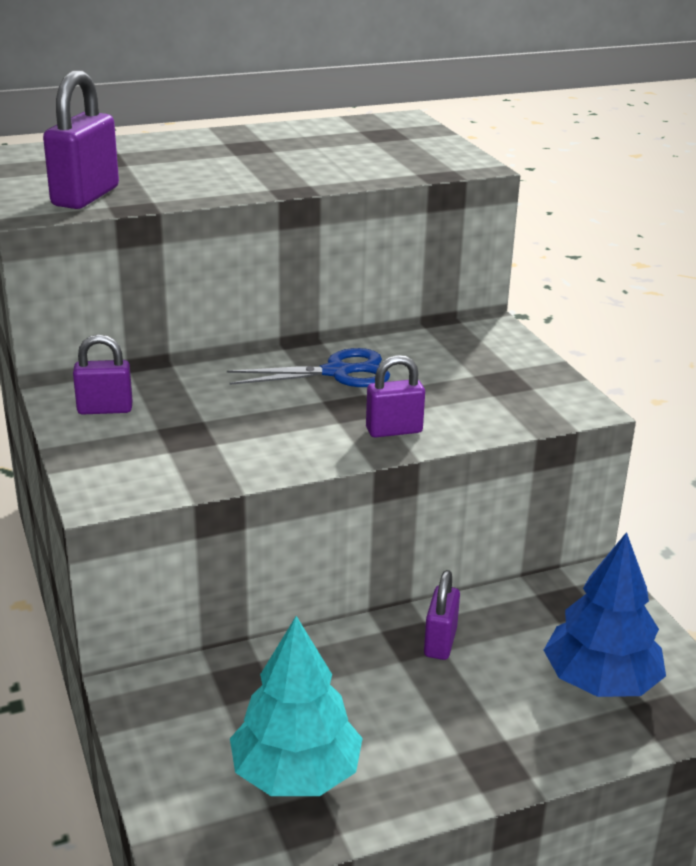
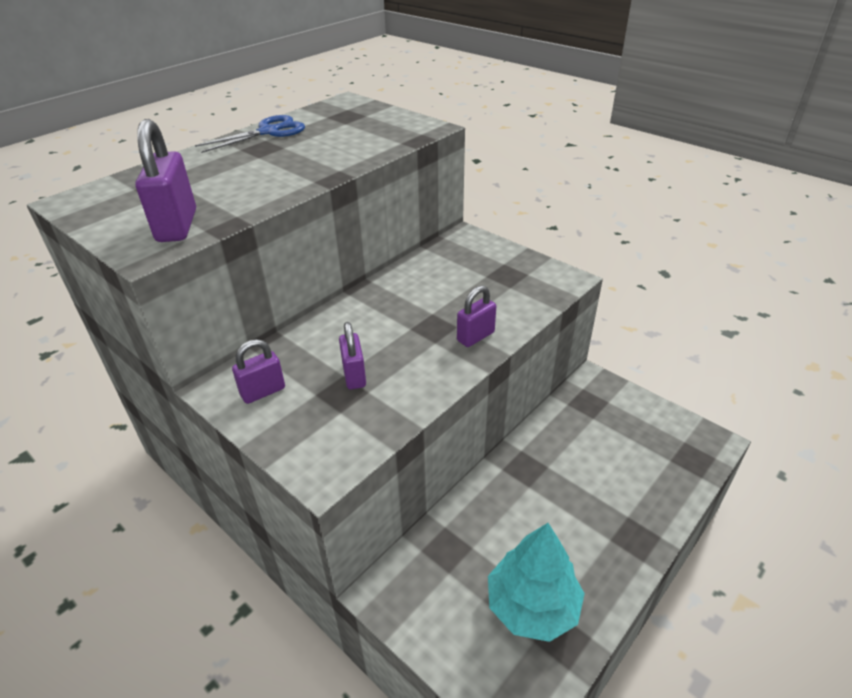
camera: 25 degrees left, 10 degrees up
blue scissors [227,348,390,387] -> blue scissors moved to [195,115,305,153]
purple padlock [424,570,460,660] -> purple padlock moved to [339,322,366,389]
blue tree [544,532,666,697] -> none

